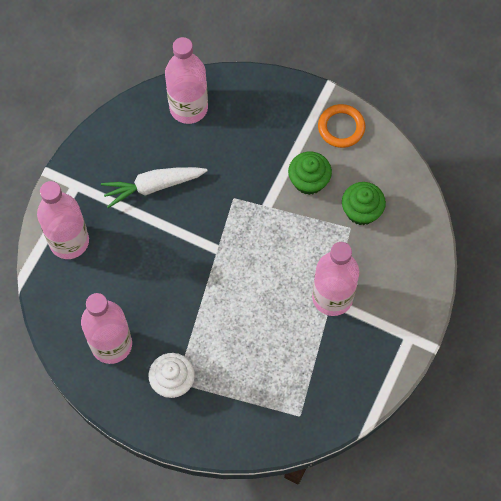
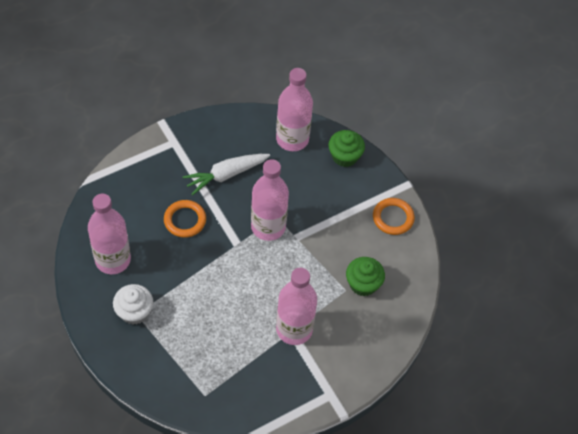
camera: 30 degrees right, 10 degrees down
pink bottle [37,181,89,259] -> pink bottle moved to [251,159,289,241]
white carrot [101,167,208,208] -> white carrot turned 45 degrees counterclockwise [182,154,270,196]
green cupcake [288,151,332,195] -> green cupcake moved to [329,130,365,167]
none -> orange ring [164,200,206,238]

